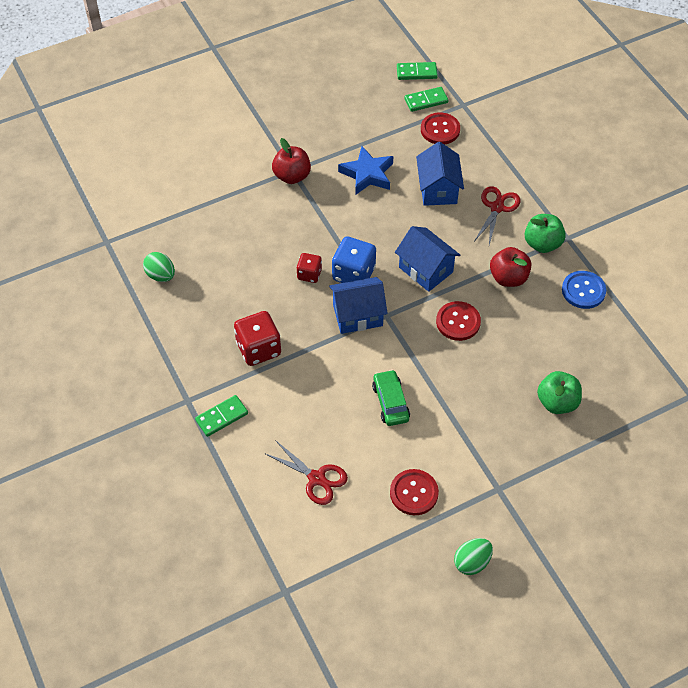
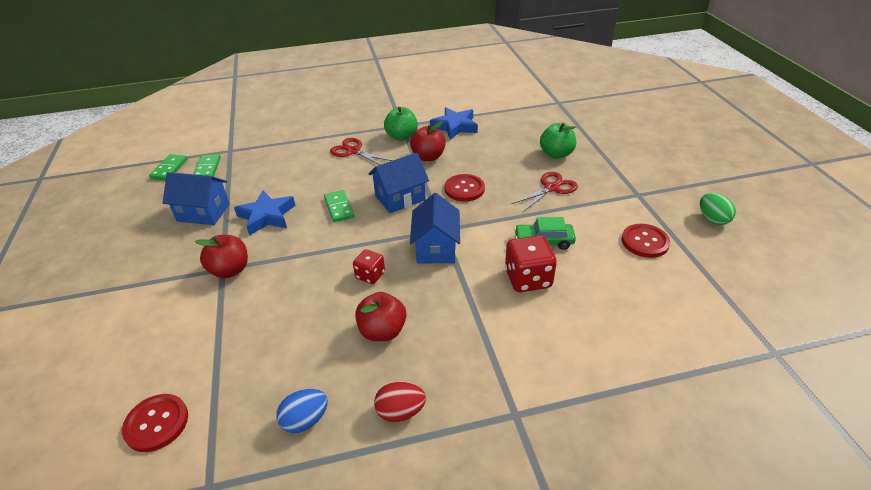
camera: 75 degrees left, 15 degrees down
green egg [143,252,175,282] -> blue egg [276,389,328,433]
green domino [195,395,248,437] -> green domino moved to [324,190,354,222]
red dice [234,311,281,366] -> red dice moved to [505,235,557,292]
red scissors [264,440,348,505] -> red scissors moved to [512,172,578,212]
blue dice [332,236,376,283] -> none
blue house [416,142,464,206] -> blue house moved to [163,172,230,225]
red button [421,112,460,144] -> red button moved to [122,394,188,452]
blue button [562,271,606,309] -> blue star [430,107,478,140]
none -> red apple [355,292,406,341]
none -> red egg [374,382,426,422]

